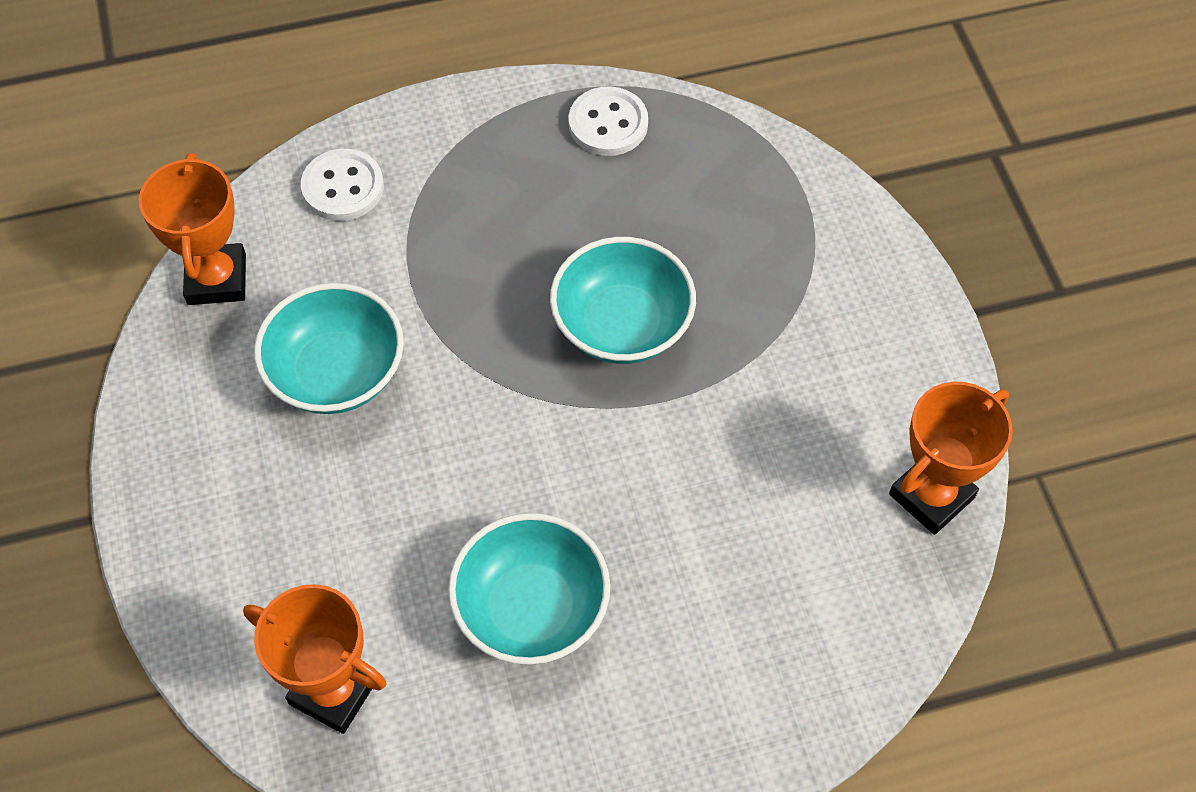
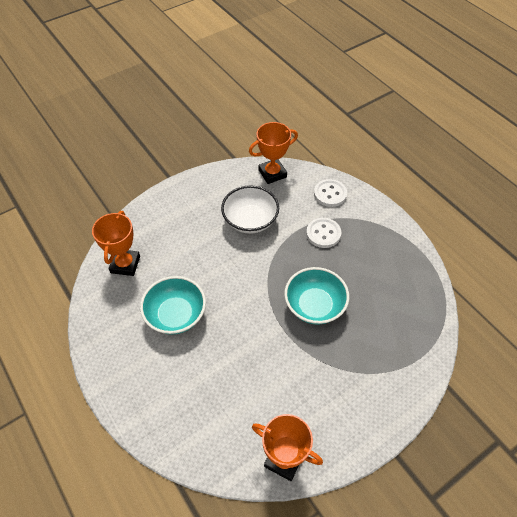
camera: 70 degrees right, 5 degrees down
turquoise bowl [254,283,404,414] -> white bowl [221,186,279,234]
white button [568,86,648,156] -> white button moved to [306,218,341,248]

